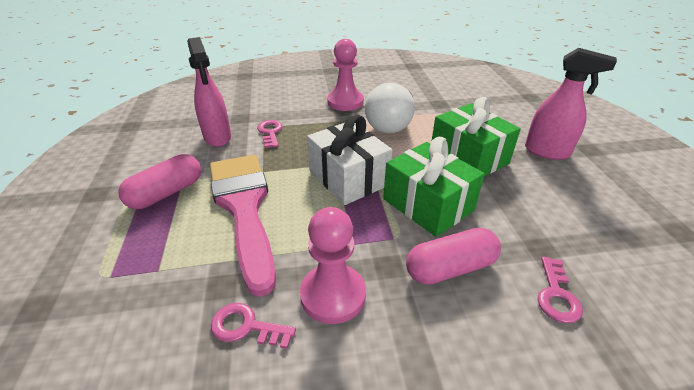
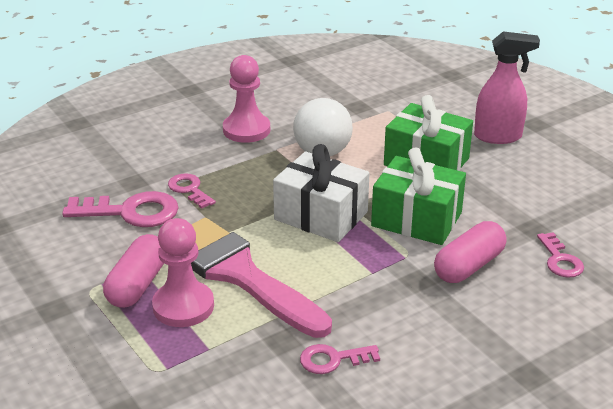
camera: 25 degrees left, 5 degrees down
pink spray bottle [187,37,231,147] -> pink key [62,191,179,227]
pink pawn [300,207,366,324] -> pink pawn moved to [152,218,214,327]

